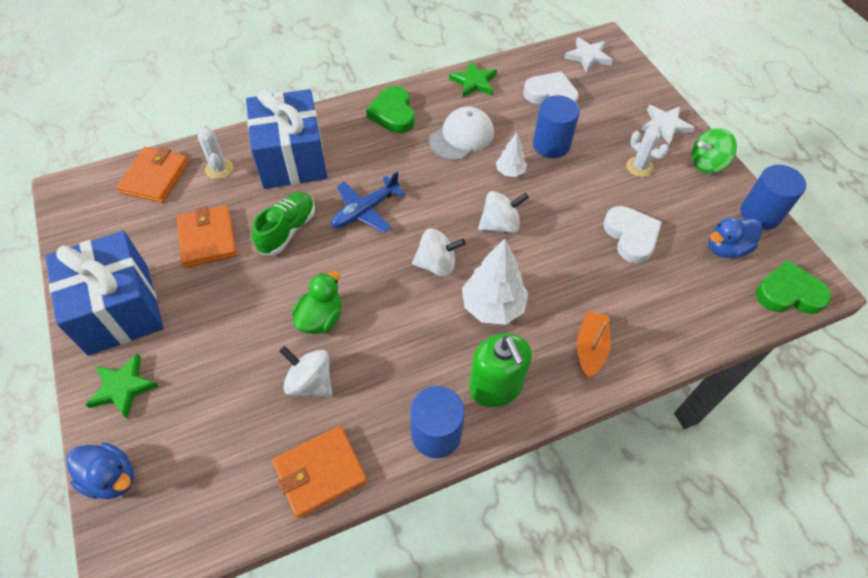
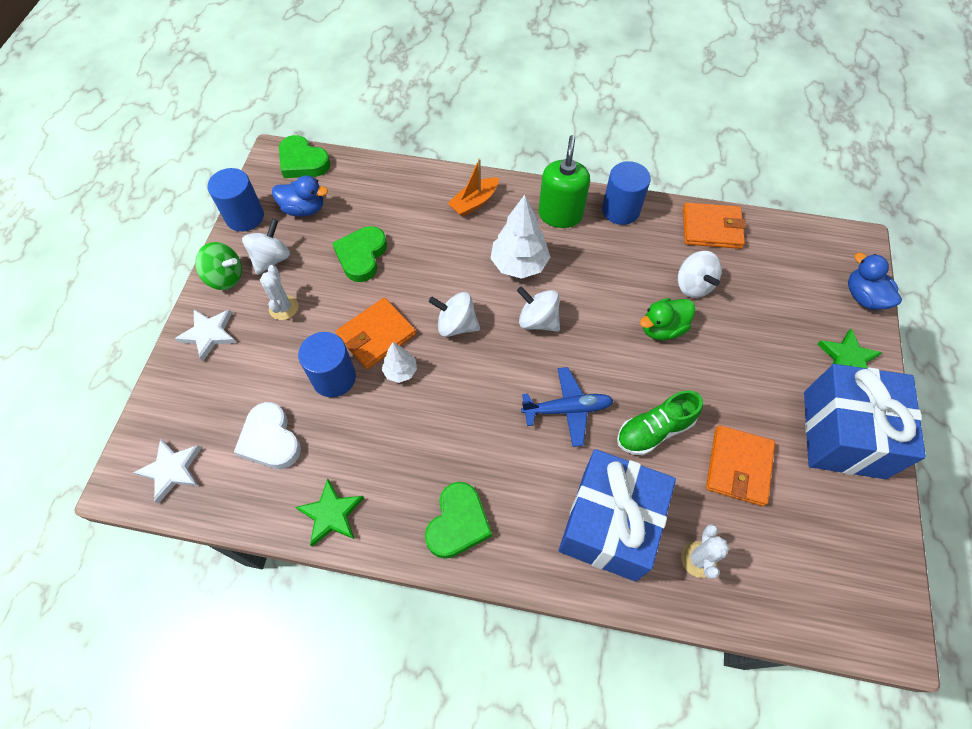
camera: 145 degrees left, 5 degrees up
orange wallet [116,147,189,203] -> orange wallet moved to [336,297,416,369]
white cap [429,107,494,160] -> none
white heart [603,206,662,264] -> green heart [332,226,387,282]
none -> white spinning top [242,219,290,275]

